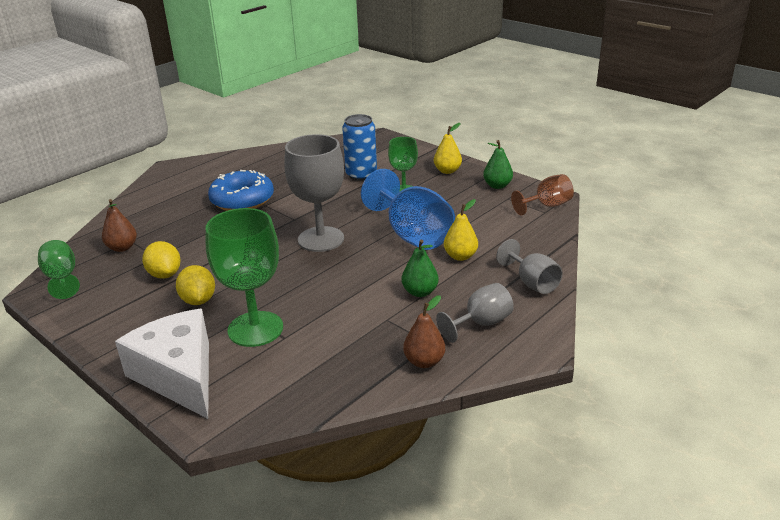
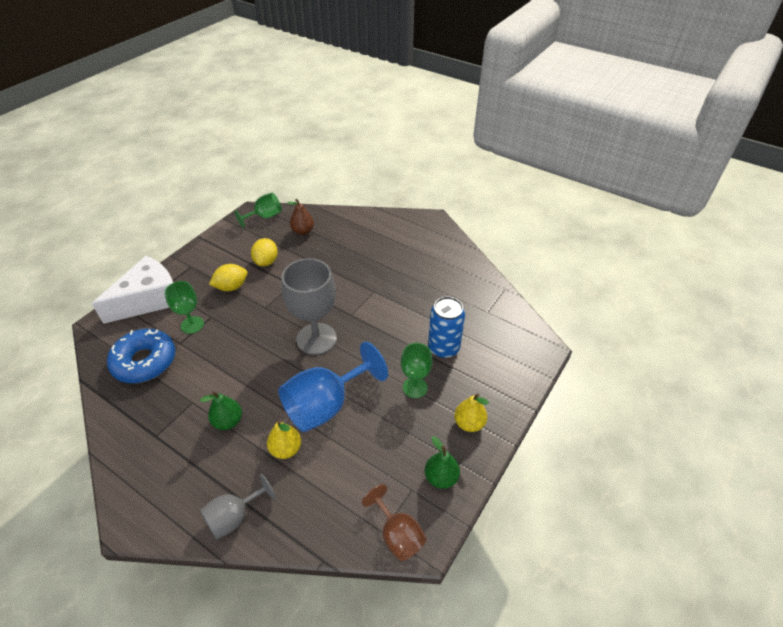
camera: 80 degrees right, 15 degrees up
yellow lemon [142,241,181,279] -> yellow lemon turned 45 degrees counterclockwise [251,238,278,266]
green goblet [205,208,283,347] -> green goblet [165,281,204,334], size x0.57
blue donut [208,170,274,211] -> blue donut moved to [107,329,175,383]
brown pear [403,295,445,368] -> none
grey goblet [436,283,514,343] -> none

